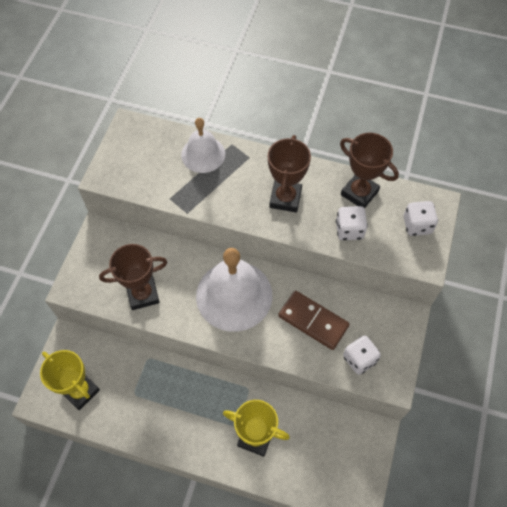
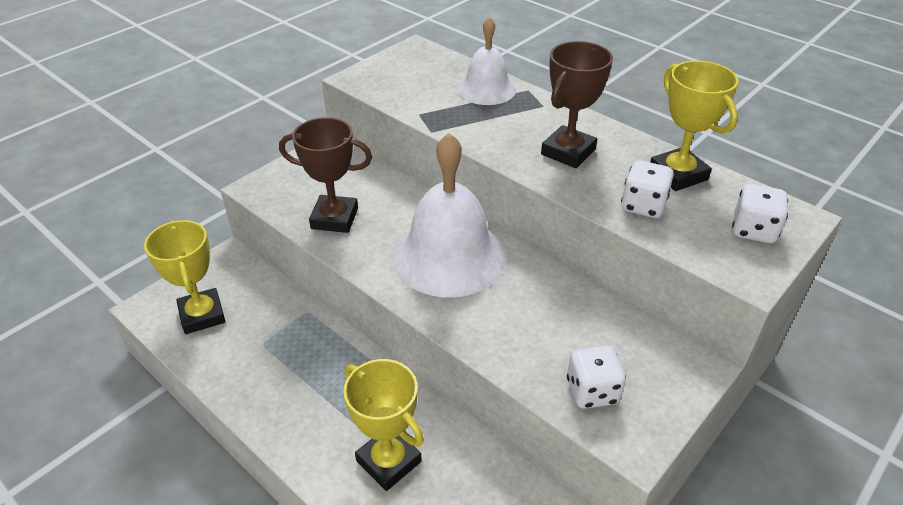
camera: 25 degrees right, 20 degrees down
brown domino [278,291,350,350] -> none
brown trophy [340,133,399,209] -> yellow trophy [650,61,739,191]

